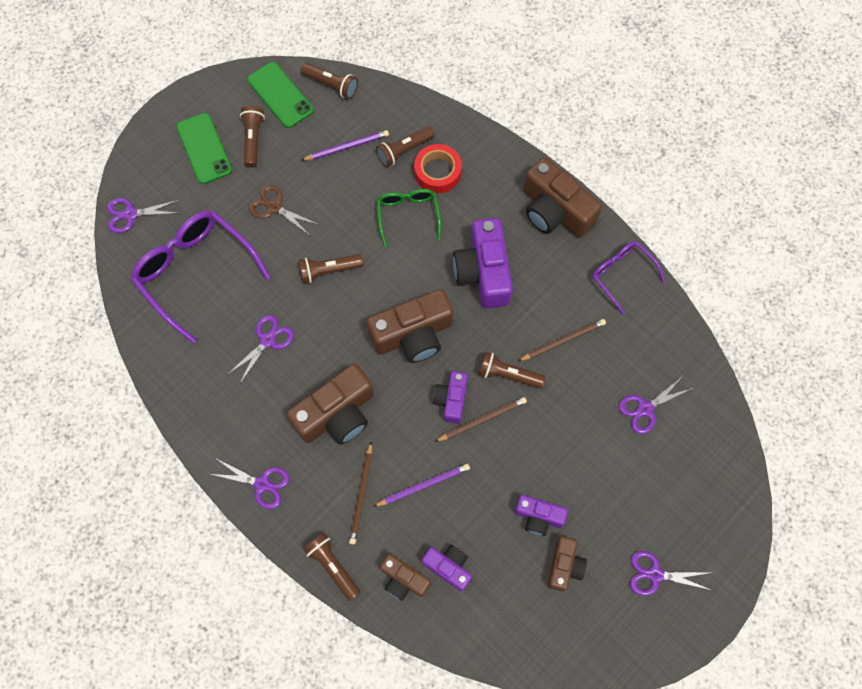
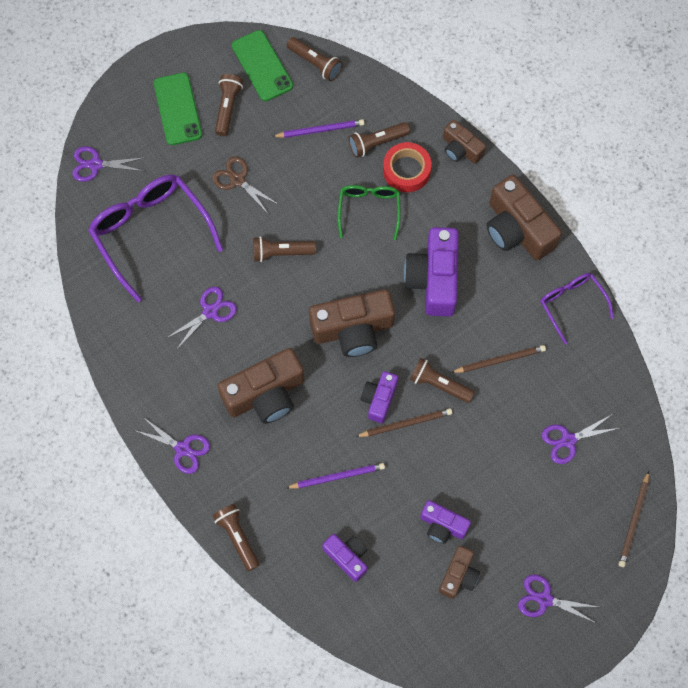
camera: 10 degrees right, 0 degrees up
brown pencil [349,441,372,545] -> brown pencil moved to [619,471,649,567]
brown camera [380,554,431,601] -> brown camera moved to [443,120,486,164]

